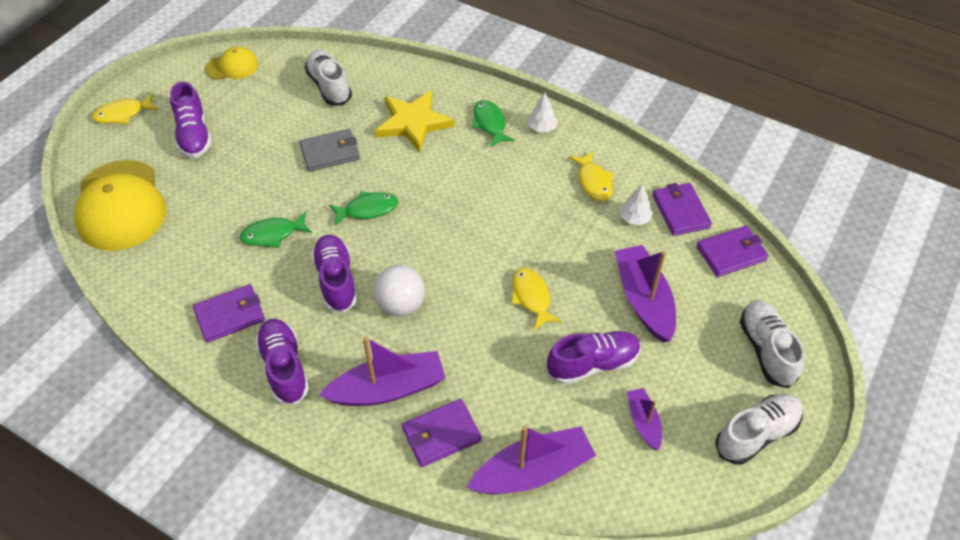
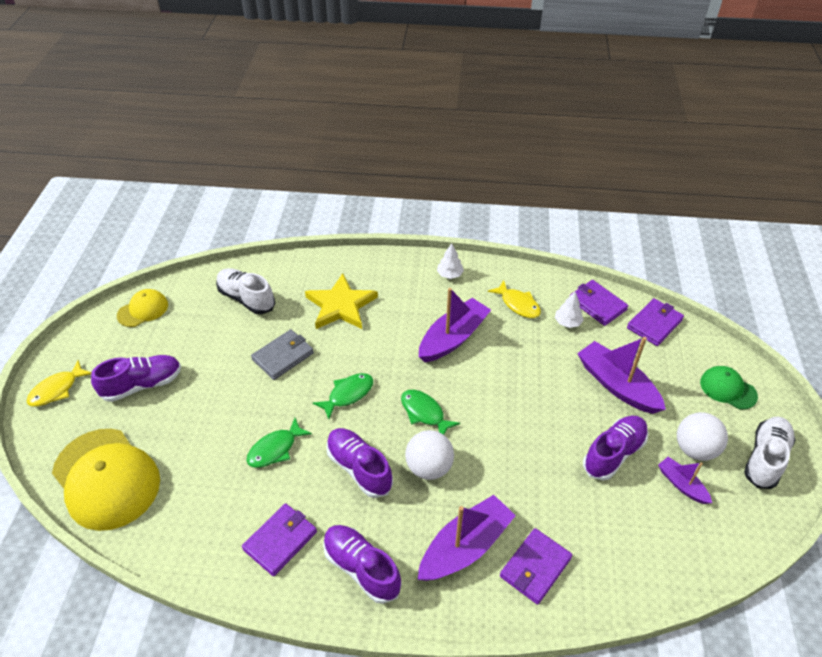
camera: 25 degrees left, 5 degrees down
purple shoe [170,81,212,158] -> purple shoe turned 75 degrees counterclockwise [91,355,181,402]
purple boat [467,426,596,494] -> purple boat moved to [419,288,491,362]
green fish [472,100,515,147] -> green fish moved to [401,390,460,435]
yellow fish [511,268,562,330] -> none
white shoe [740,300,805,388] -> green cap [700,366,758,410]
none -> white ball [677,412,728,461]

